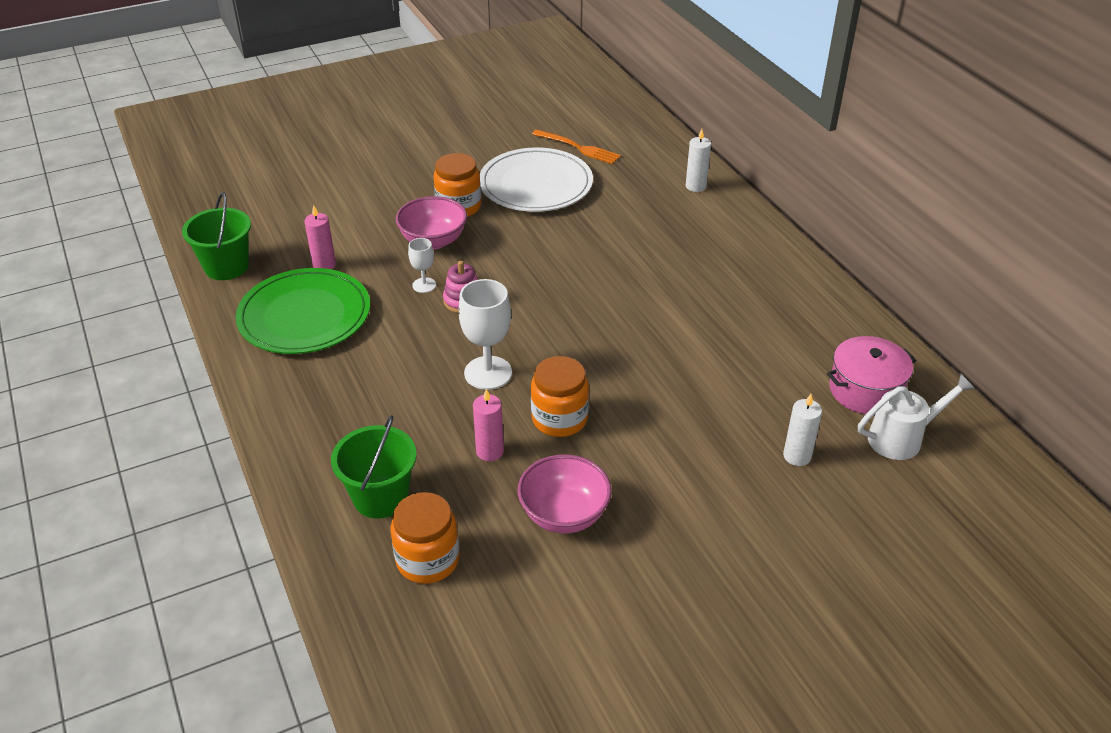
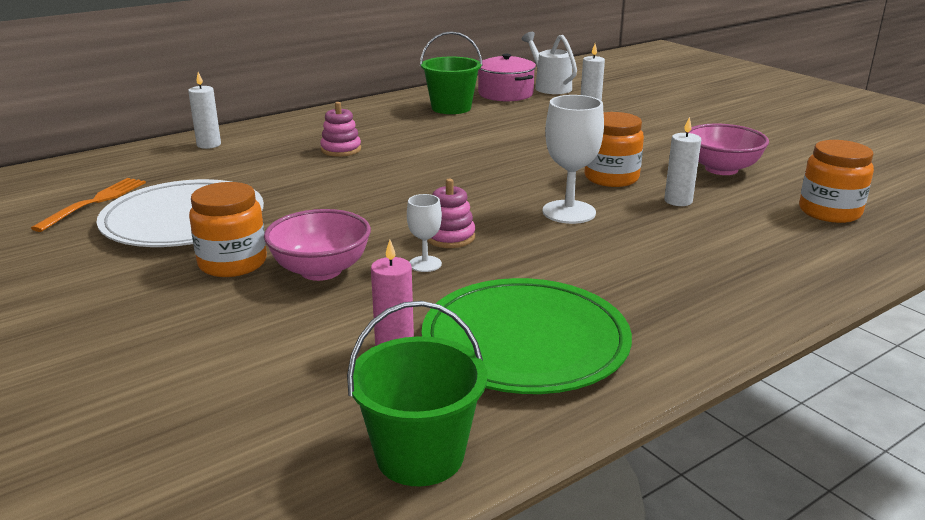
camera: 100 degrees left, 15 degrees down
green bucket [331,415,417,519] -> green bucket moved to [420,31,483,114]
pink candle [473,389,504,461] -> white candle [664,117,701,206]
none -> pink stacking toy [320,102,361,157]

